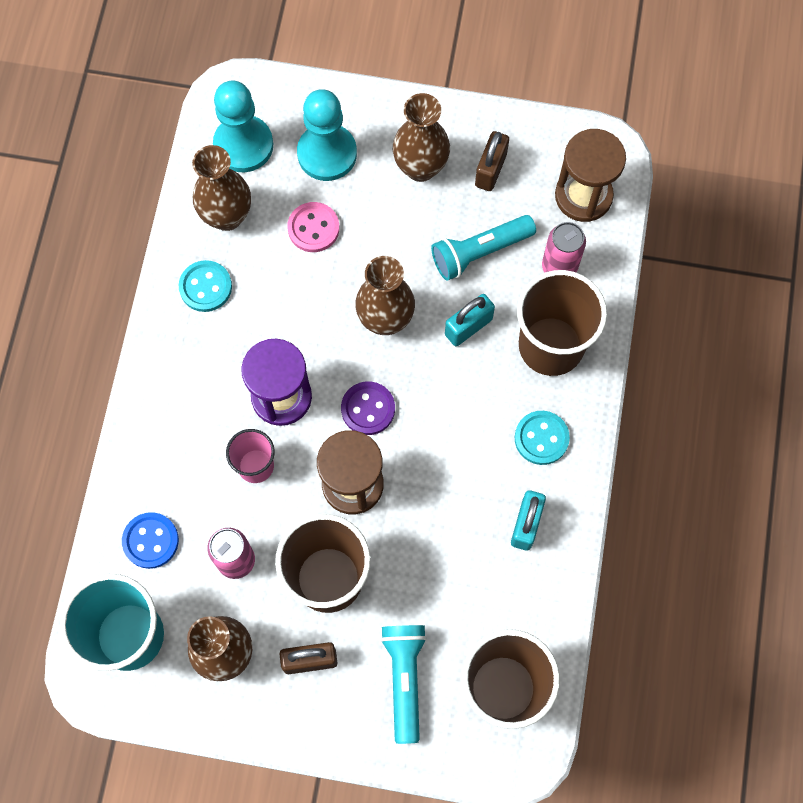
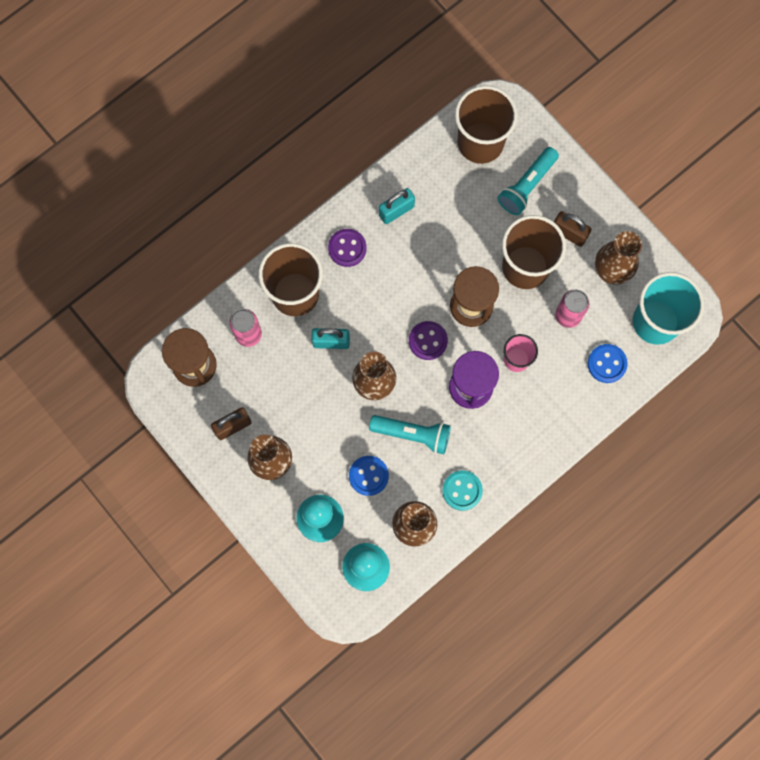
camera: 140 degrees left, 5 degrees up
pink button [287,202,339,252] -> blue button [349,456,389,496]
turquoise flashlight [431,215,536,281] -> turquoise flashlight moved to [369,415,451,454]
turquoise button [515,411,570,465] -> purple button [328,229,366,267]

